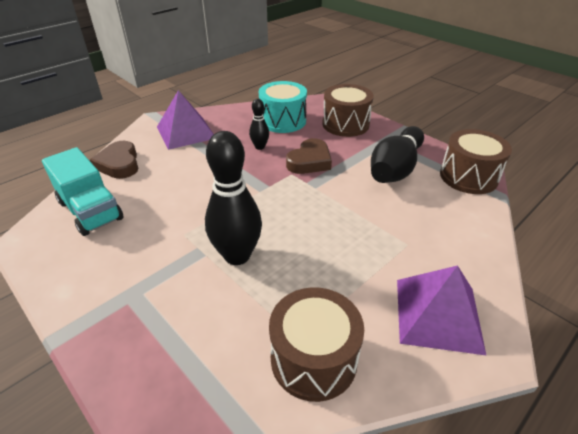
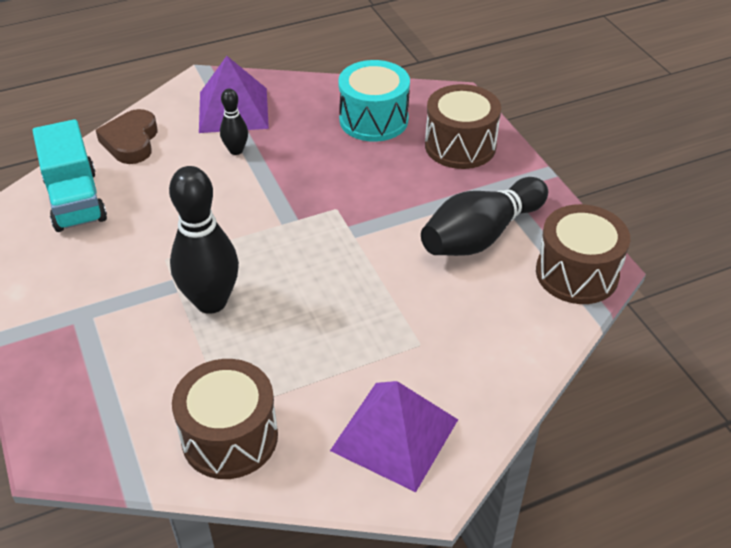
camera: 20 degrees right, 5 degrees up
black bowling pin [249,99,269,150] -> black bowling pin moved to [220,89,248,155]
brown heart [286,138,332,174] -> none

